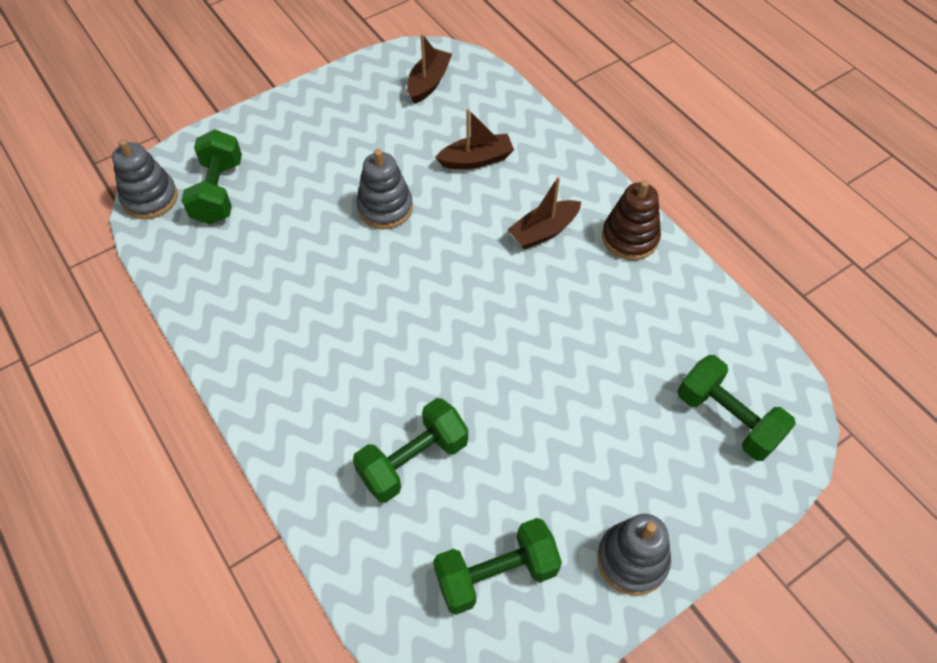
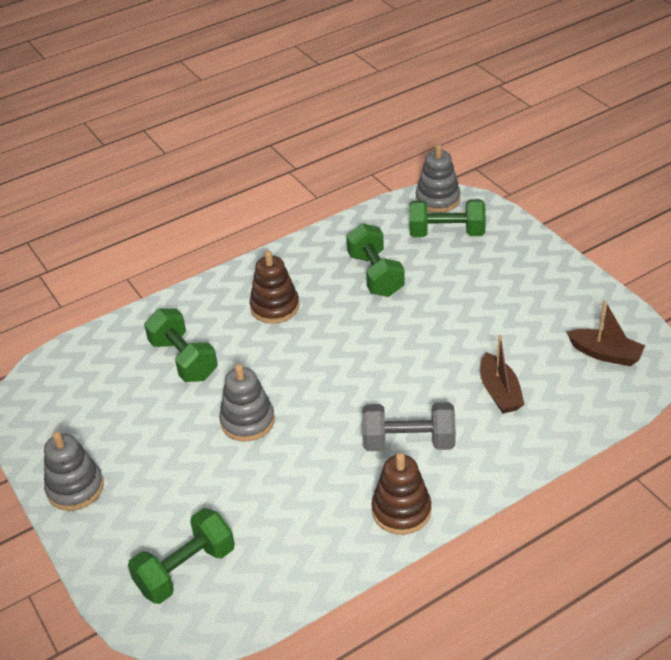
camera: 95 degrees right, 15 degrees down
grey stacking toy [356,149,413,229] -> grey stacking toy moved to [219,364,275,441]
green dumbbell [433,518,562,615] -> green dumbbell moved to [346,223,405,297]
brown boat [507,177,581,249] -> grey dumbbell [362,402,456,451]
none -> brown stacking toy [250,251,299,324]

